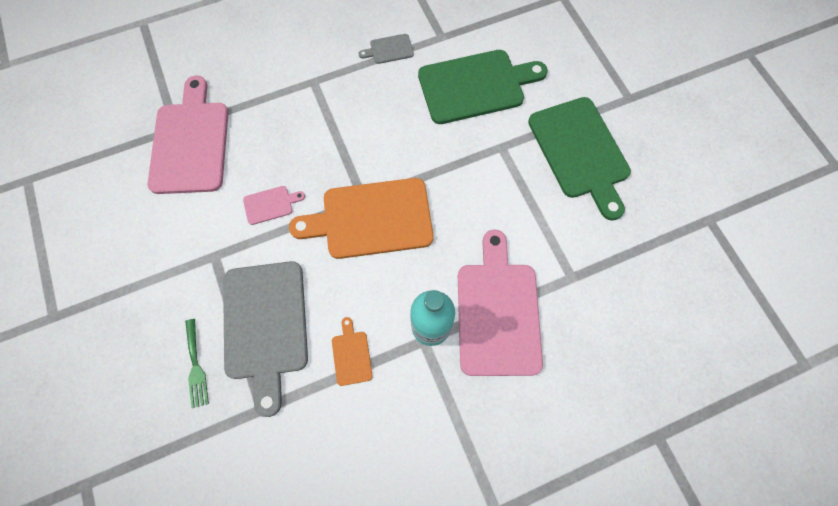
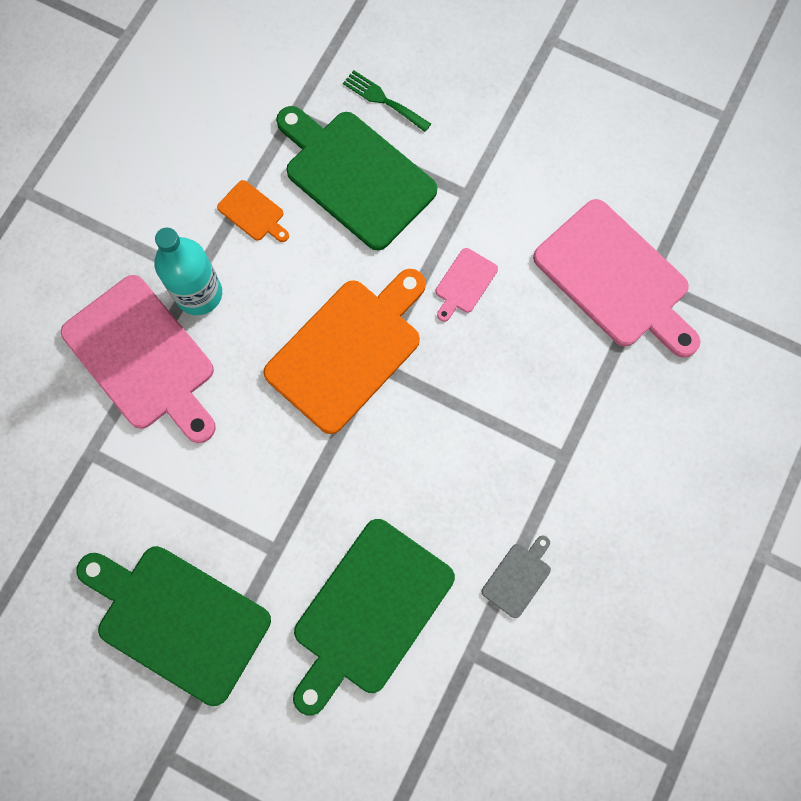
camera: 140 degrees right, 5 degrees up
grey cutting board [223,261,308,417] -> green cutting board [276,106,437,250]

